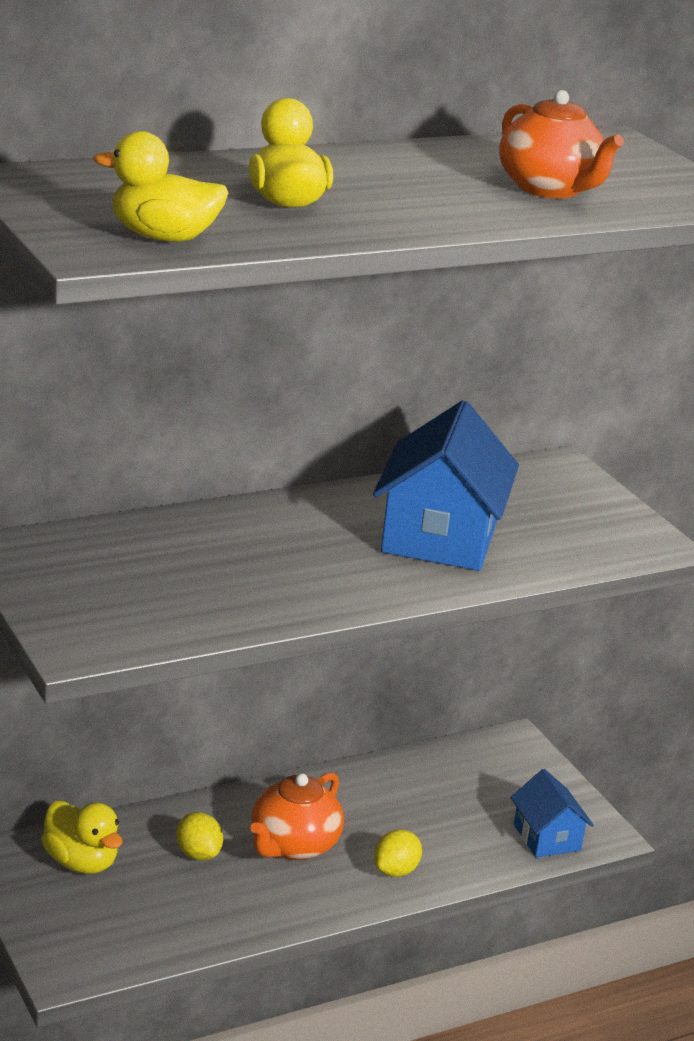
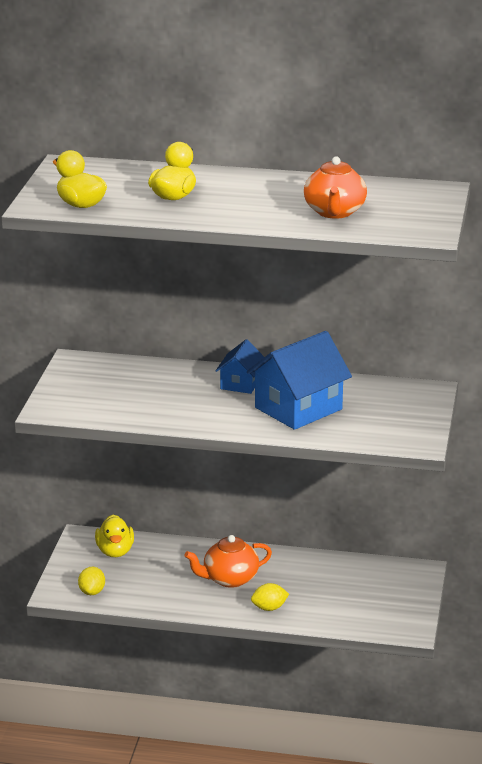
camera: 40 degrees right, 0 degrees up
yellow lemon [176,812,223,861] -> yellow lemon moved to [78,567,105,595]
blue house [511,769,594,858] -> blue house moved to [216,339,264,394]

